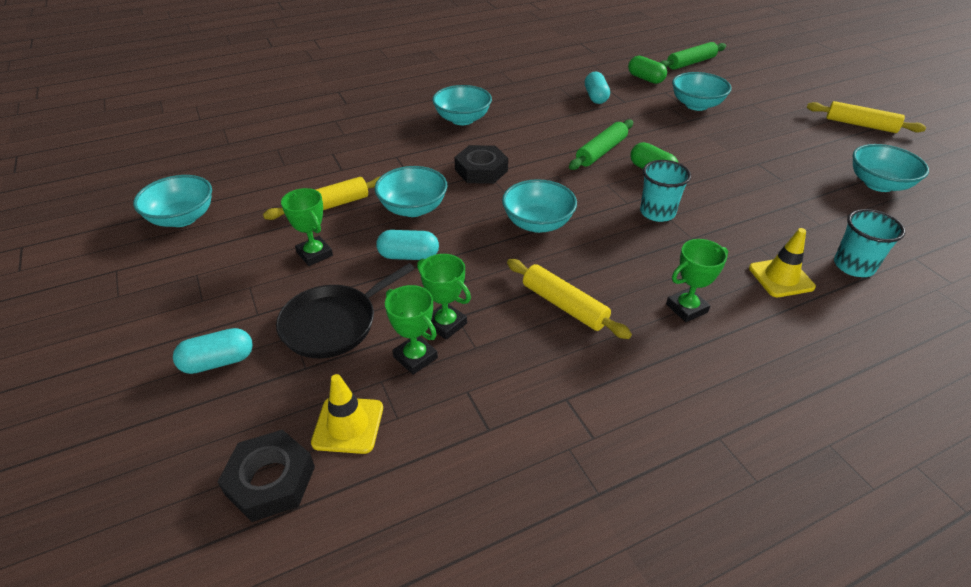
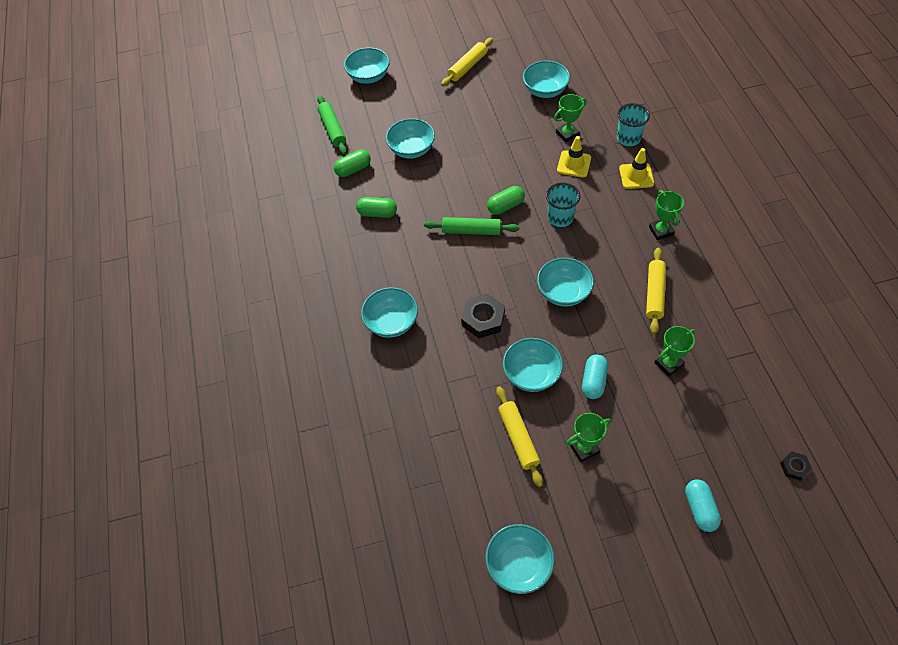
camera: 75 degrees left, 15 degrees up
black nut [218,430,315,522] -> black nut [780,452,812,481], size x0.55
black pan [276,263,415,358] -> none
yellow traffic cone [311,374,383,454] -> yellow traffic cone moved to [557,136,591,178]
green trophy [385,285,438,375] -> green trophy moved to [554,94,587,143]
yellow rolling pin [507,259,632,339] -> yellow rolling pin turned 45 degrees counterclockwise [646,248,666,334]
green rolling pin [569,119,633,170] -> green rolling pin turned 45 degrees counterclockwise [424,217,520,235]
turquoise capsule [585,72,610,104] -> green capsule [356,197,397,218]
none -> turquoise bowl [344,47,390,84]

